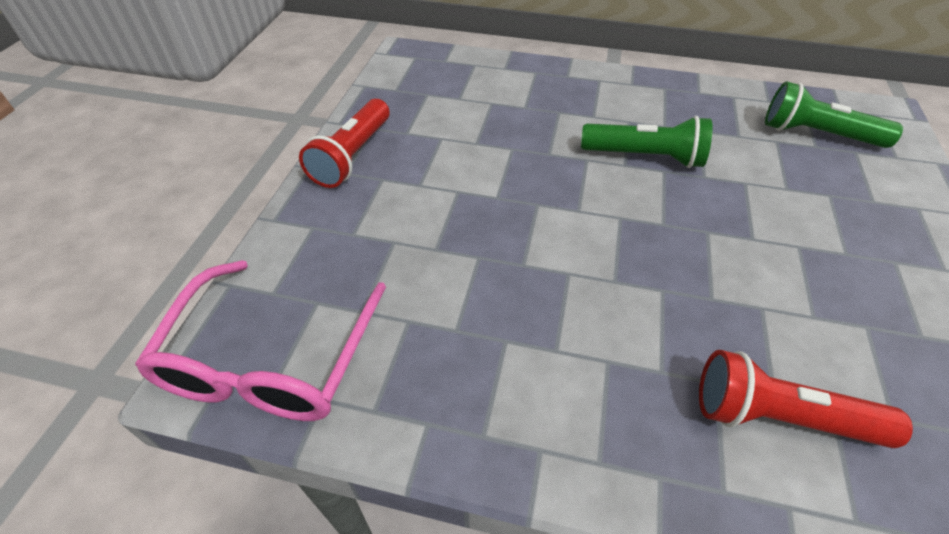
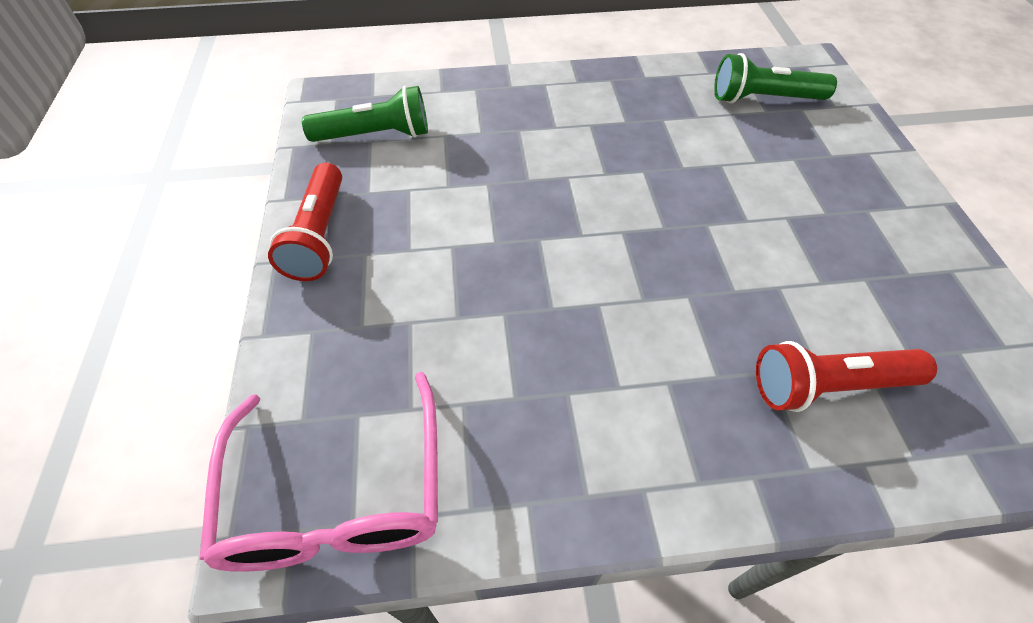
camera: 20 degrees left, 5 degrees up
green flashlight [581,116,713,168] -> green flashlight moved to [302,86,428,142]

